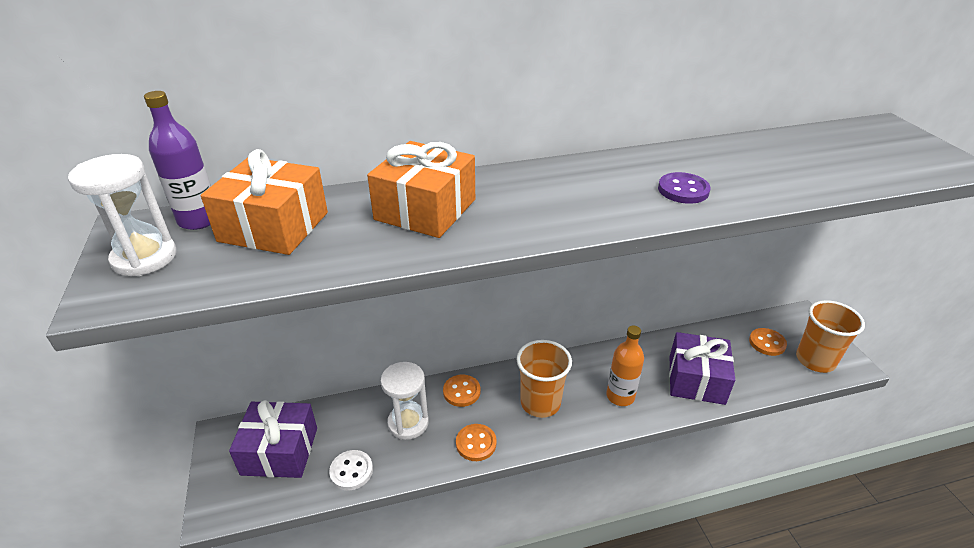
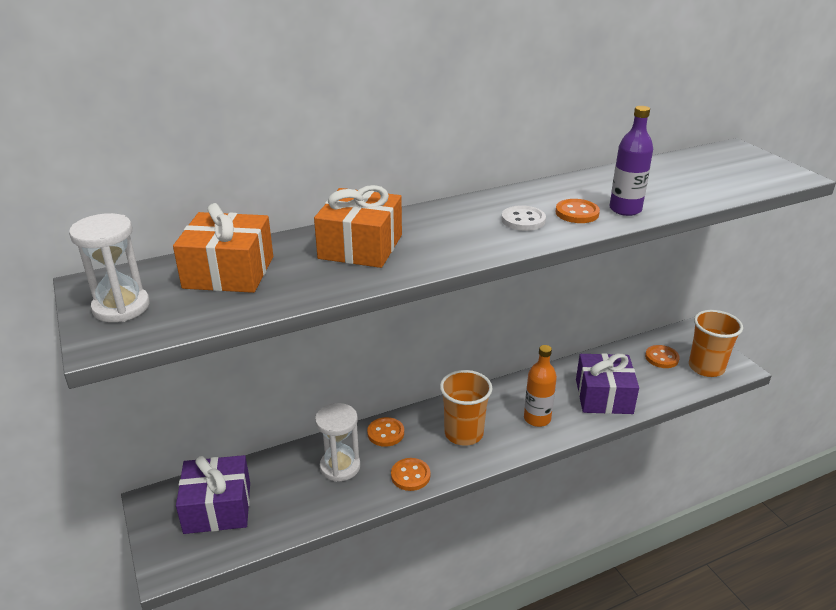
camera: 10 degrees left, 5 degrees down
purple bottle [144,91,211,230] -> purple bottle moved to [609,106,653,216]
white button [329,450,373,490] -> white button moved to [502,205,546,231]
purple button [658,172,711,204] -> orange button [555,199,600,223]

